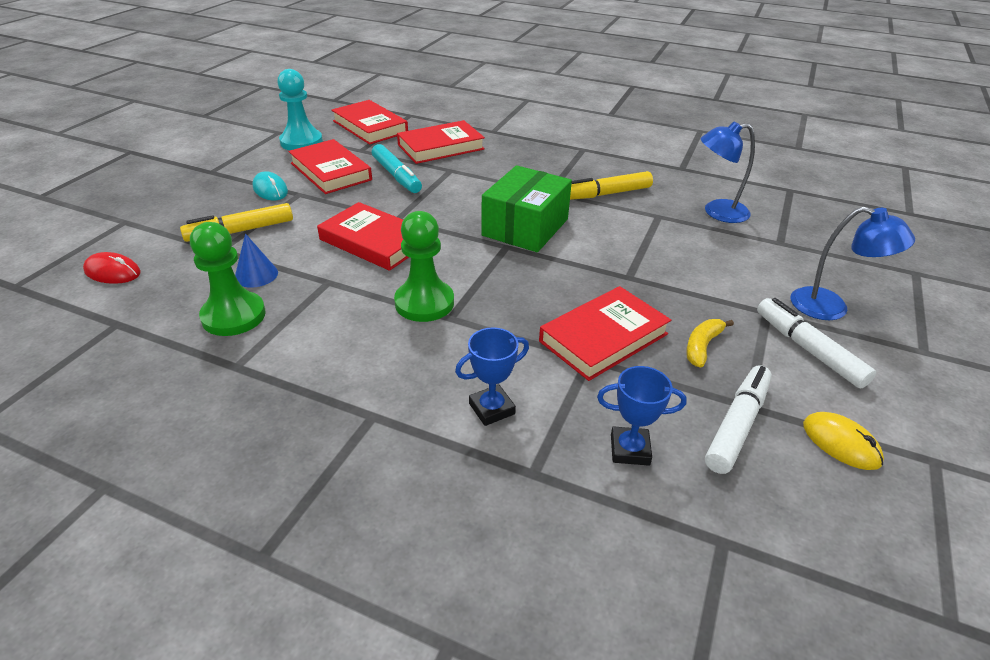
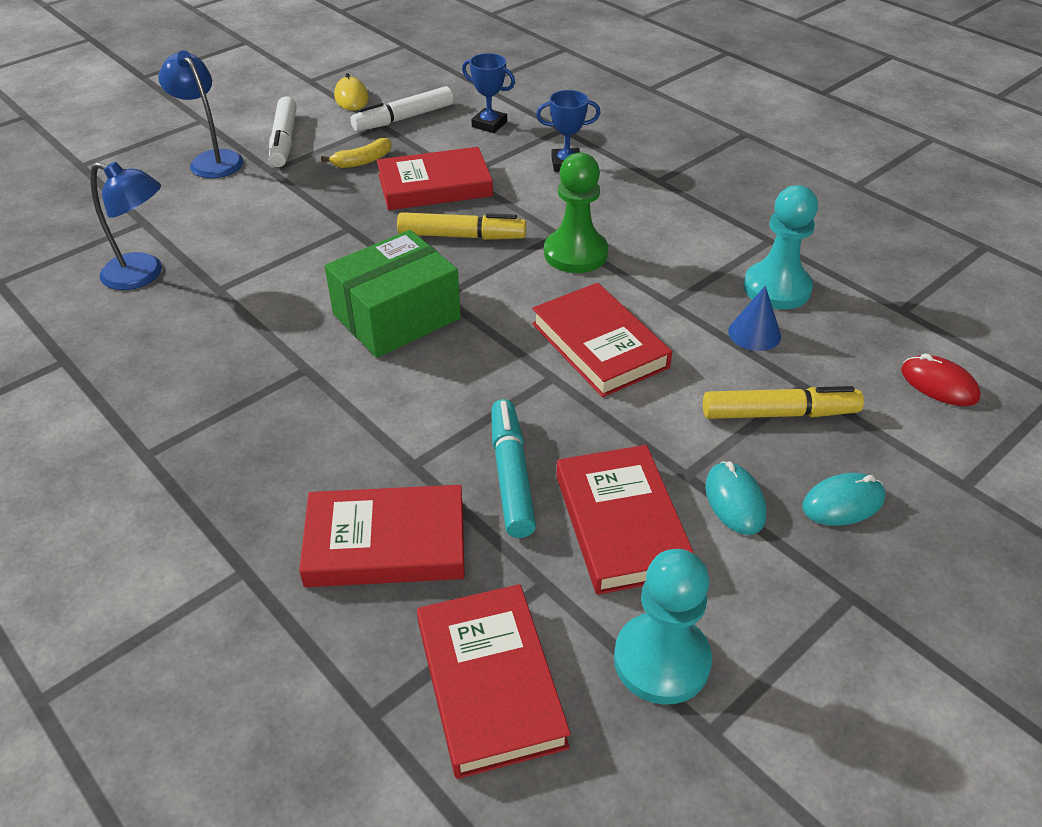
camera: 155 degrees left, 5 degrees up
green pawn [190,222,266,336] -> turquoise pawn [743,185,818,309]
yellow marker [570,171,653,200] -> yellow marker moved to [397,212,526,240]
none -> turquoise mouse [802,473,885,526]

